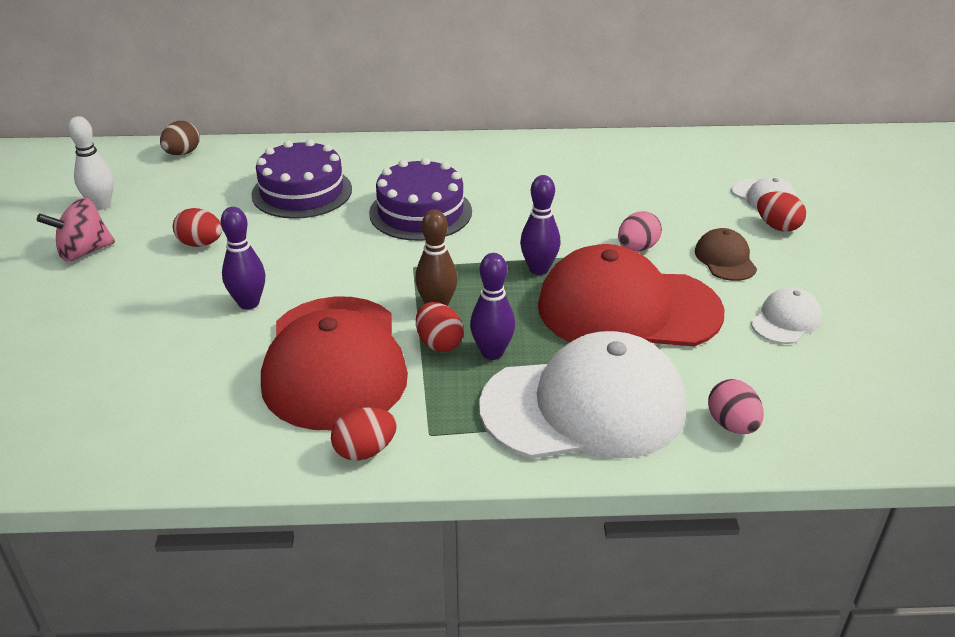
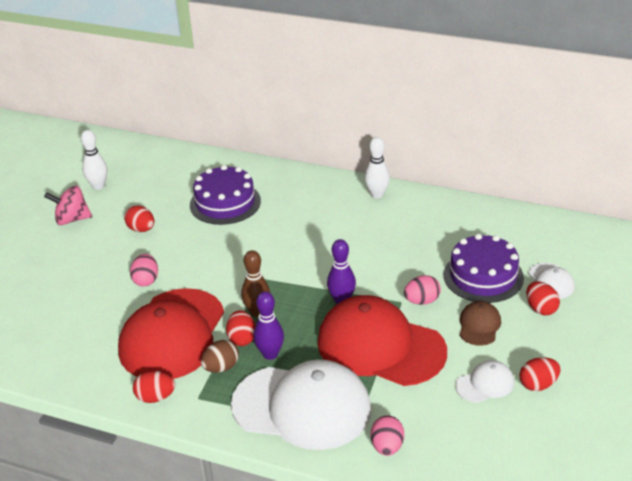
camera: 25 degrees right, 0 degrees up
brown egg [160,120,200,155] -> brown egg moved to [201,340,239,373]
purple bowling pin [221,207,265,310] -> pink egg [130,254,158,287]
purple cake [369,158,472,241] -> purple cake moved to [444,234,524,303]
none -> white bowling pin [364,137,390,199]
none -> red egg [519,357,560,391]

